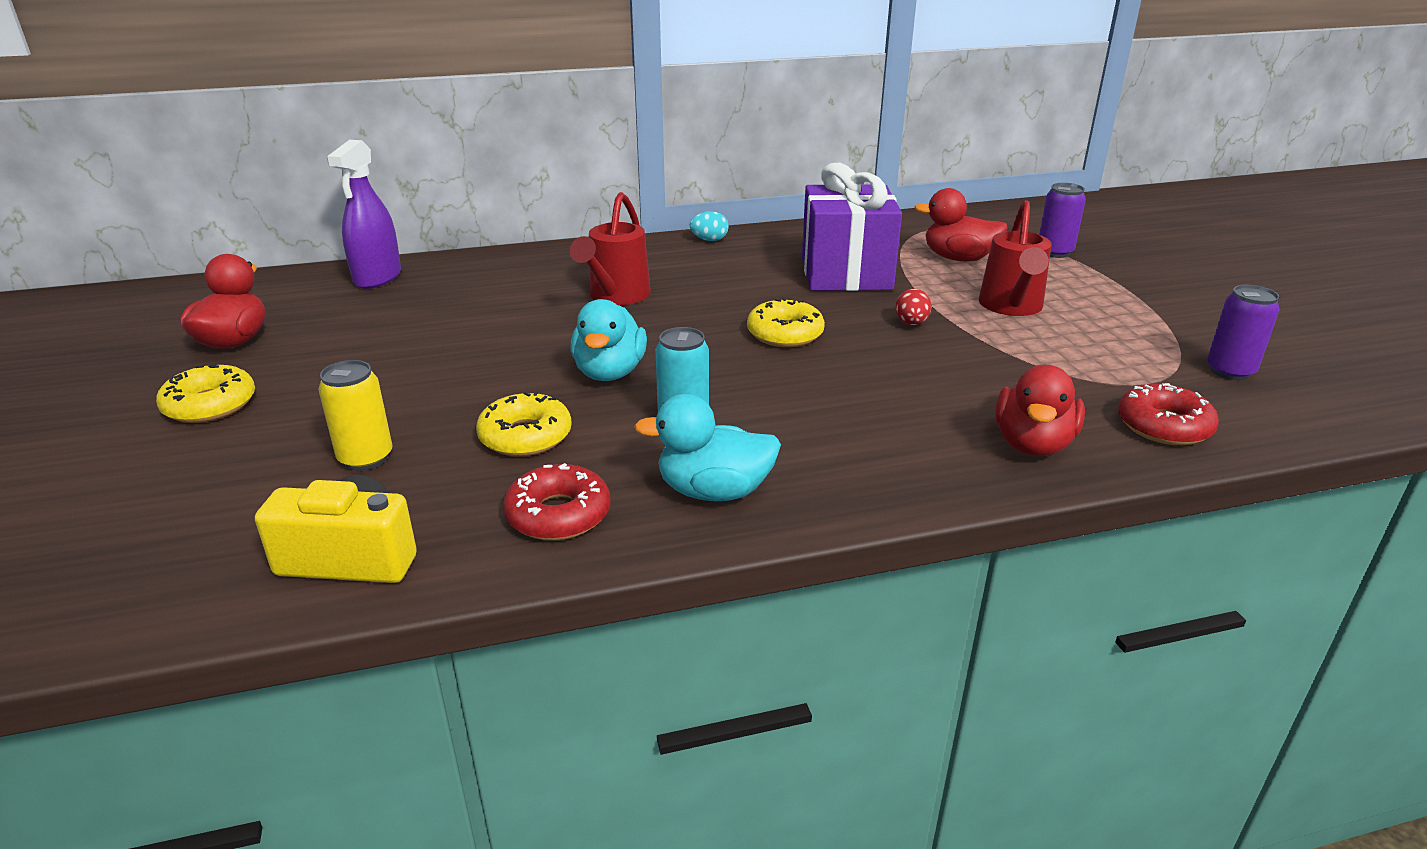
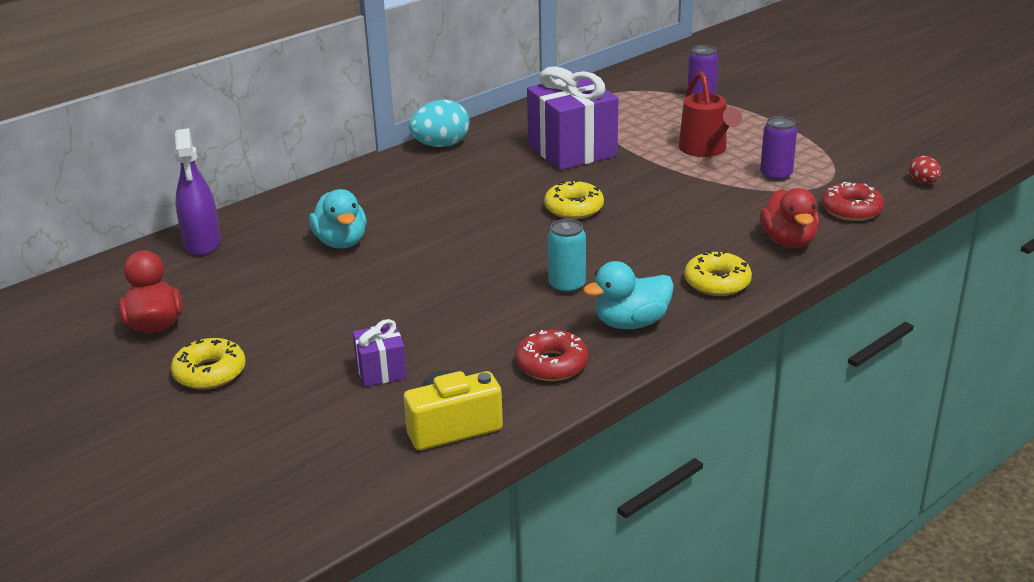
camera: 25 degrees left, 0 degrees up
yellow can [318,360,393,471] -> purple gift [353,319,407,387]
yellow donut [476,391,572,456] -> yellow donut moved to [684,250,752,296]
red watering can [569,192,651,305] -> none
turquoise duck [570,299,647,381] -> turquoise duck moved to [309,189,367,249]
turquoise egg [690,211,728,241] -> turquoise egg [409,99,469,147], size x1.87
red egg [896,289,932,325] -> red egg moved to [909,156,941,184]
red duck [914,188,1008,261] -> none
purple can [1207,285,1279,380] -> purple can moved to [760,116,797,182]

